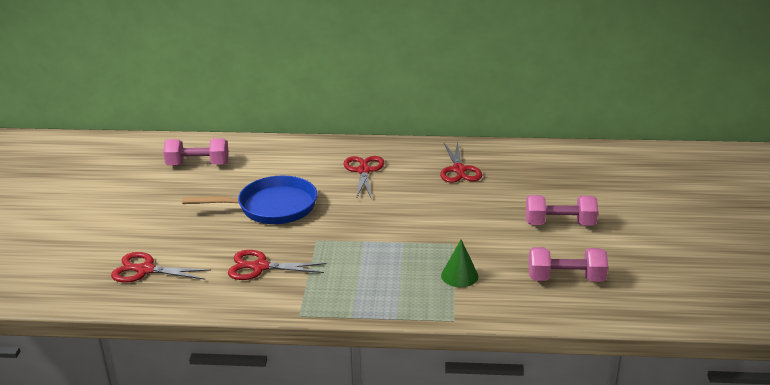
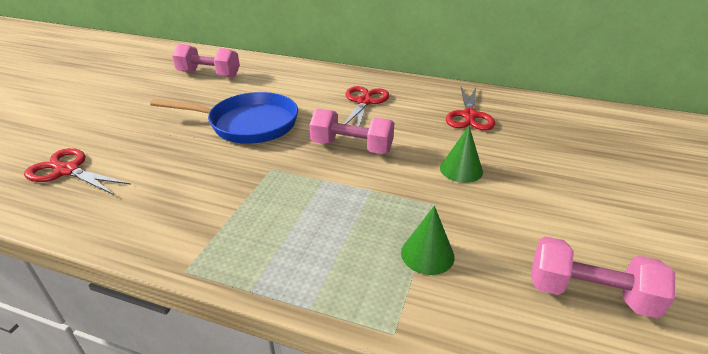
camera: 15 degrees right, 5 degrees up
red scissors [228,250,327,280] -> none
pink dumbbell [526,195,598,226] -> pink dumbbell moved to [309,108,394,154]
none -> green cone [440,126,483,183]

